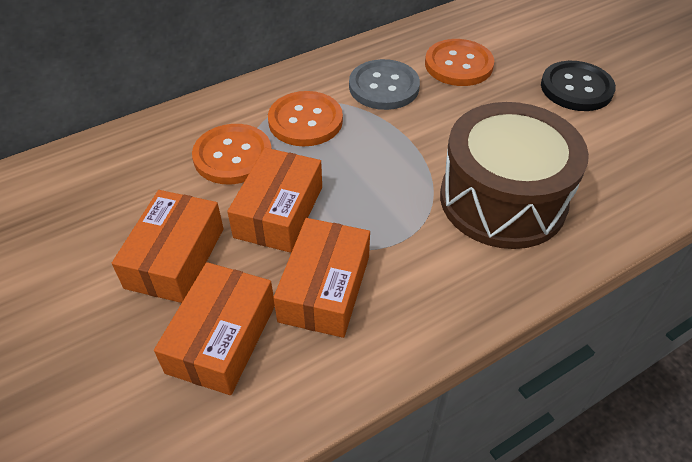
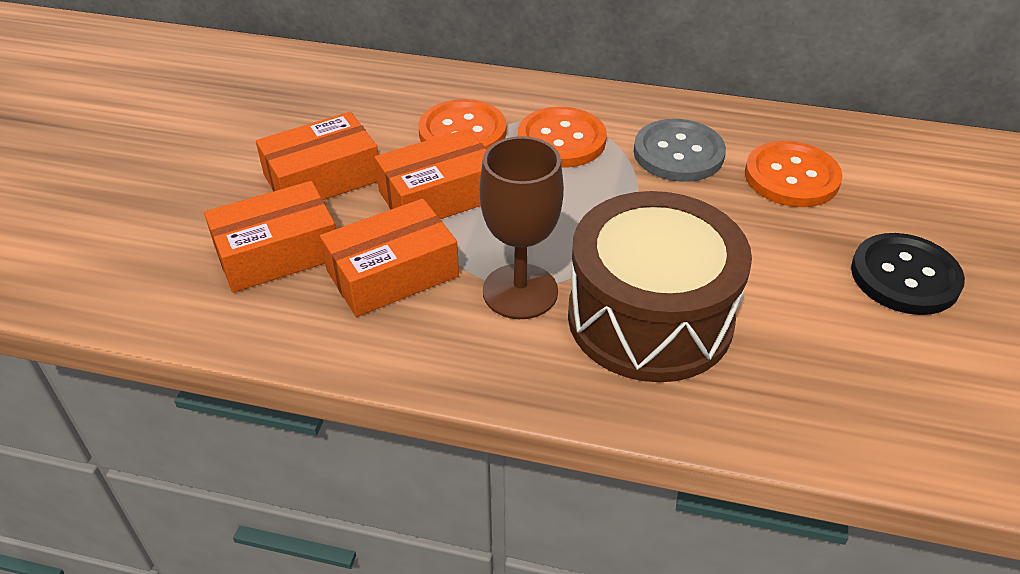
camera: 45 degrees right, 5 degrees down
none -> brown goblet [480,136,564,319]

